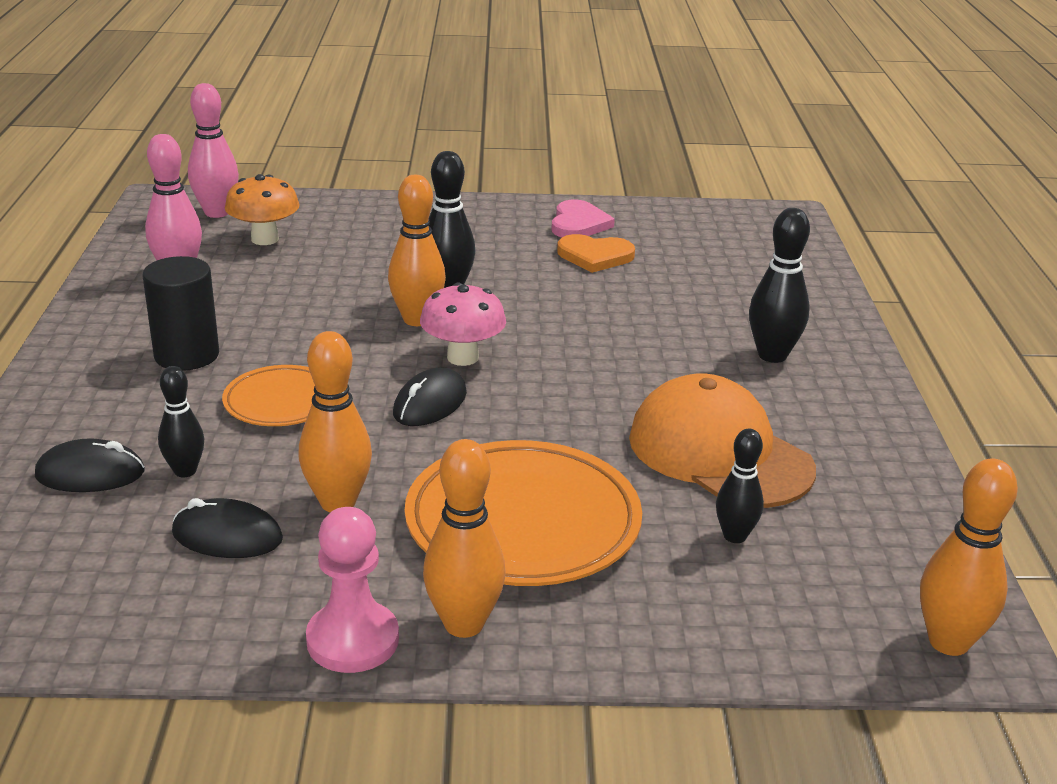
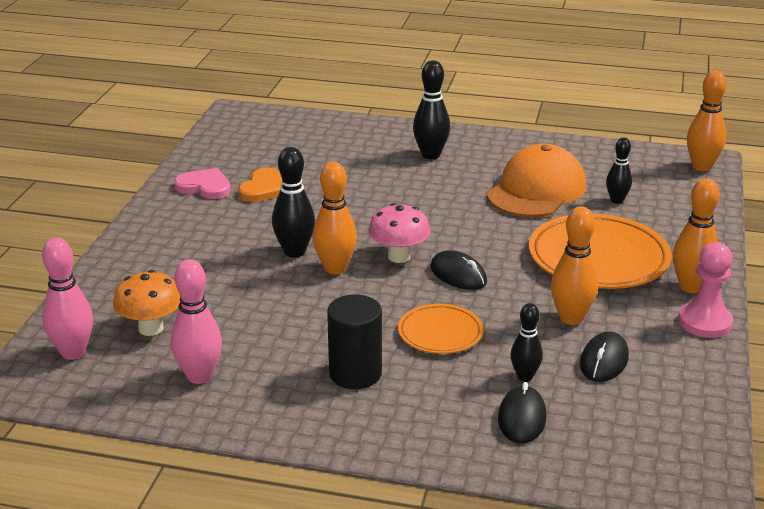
camera: 75 degrees left, 0 degrees up
orange cap [629,374,816,508] -> orange cap turned 150 degrees clockwise [487,144,586,217]

